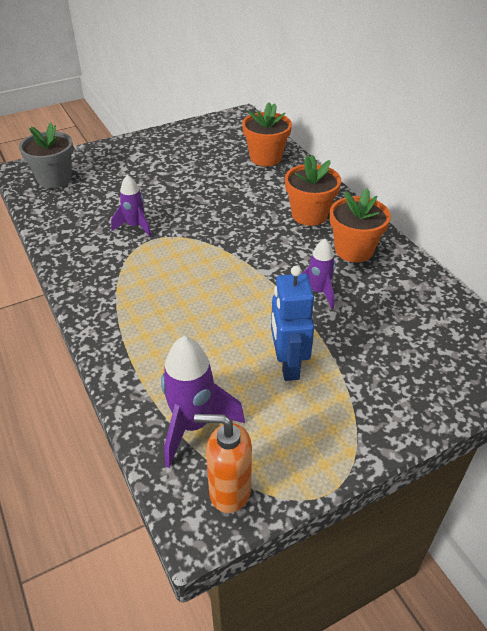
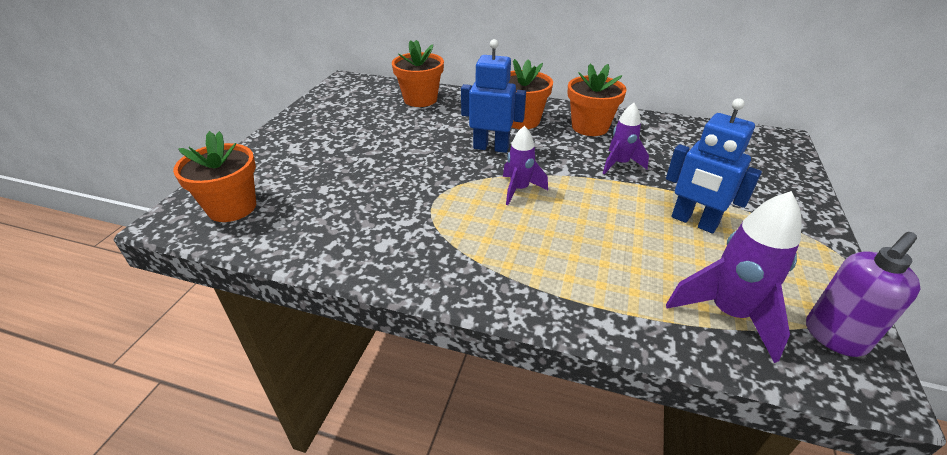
camera: 45 degrees left, 5 degrees down
grey flower pot [19,123,73,188] -> orange flower pot [173,131,256,222]
purple rocket [111,175,151,237] -> purple rocket moved to [503,126,548,205]
orange soap dispenser [194,414,252,513] -> purple soap dispenser [806,232,920,357]
none -> blue robot [461,39,526,153]

